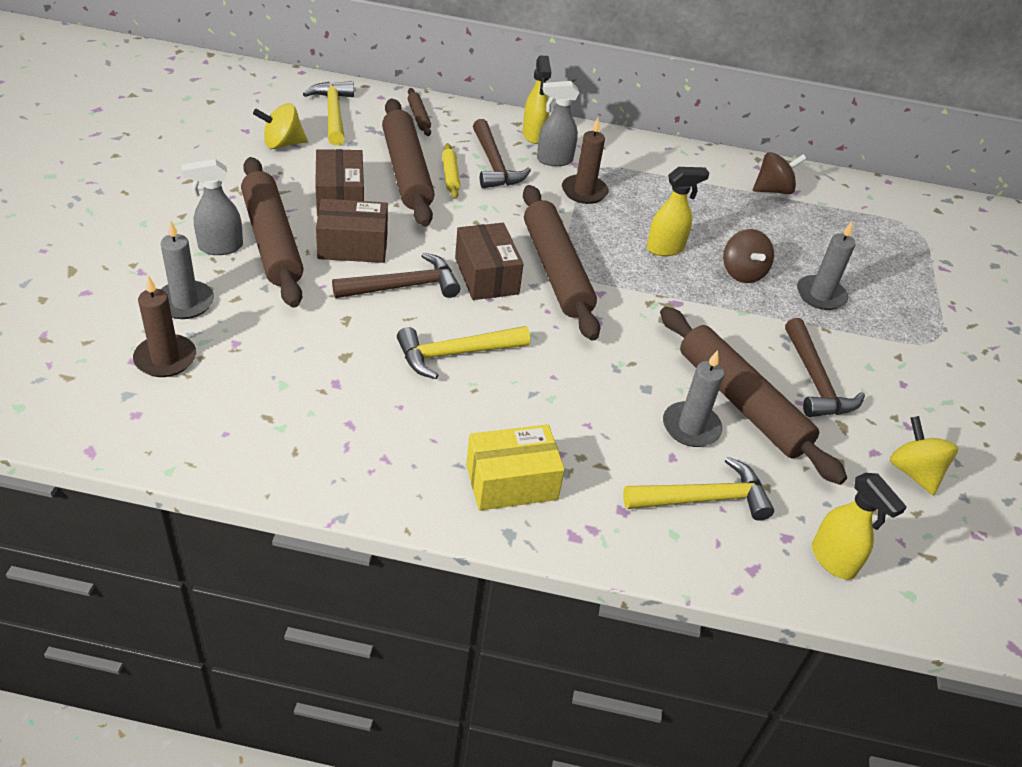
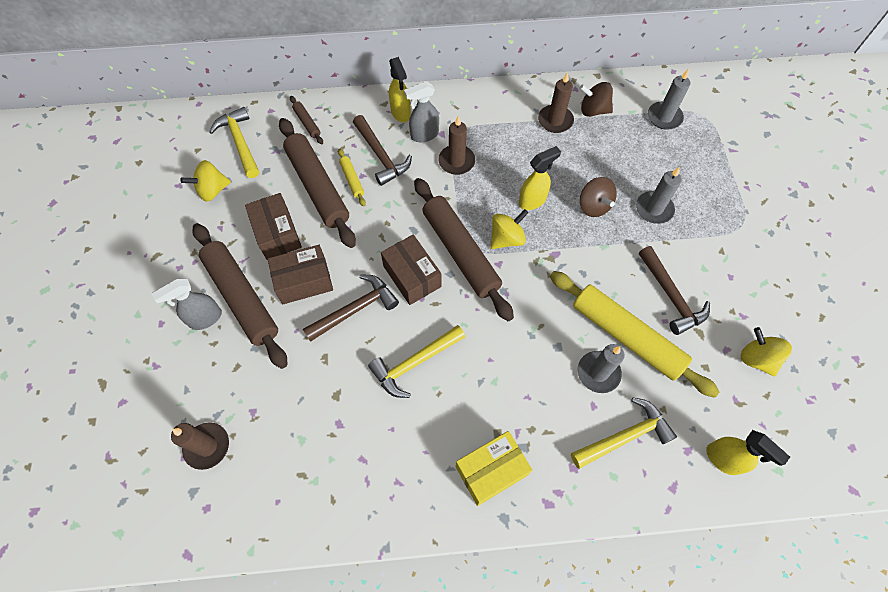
camera: 10 degrees left, 20 degrees up
grey candle [161,220,214,319] -> grey candle moved to [648,69,691,130]
brown rolling pin [660,307,847,485] -> yellow rolling pin [550,271,719,398]
brown spinning top [753,152,806,194] -> brown spinning top turned 135 degrees counterclockwise [580,82,613,117]
none -> yellow spinning top [491,209,528,249]
none -> brown candle [538,72,574,133]

